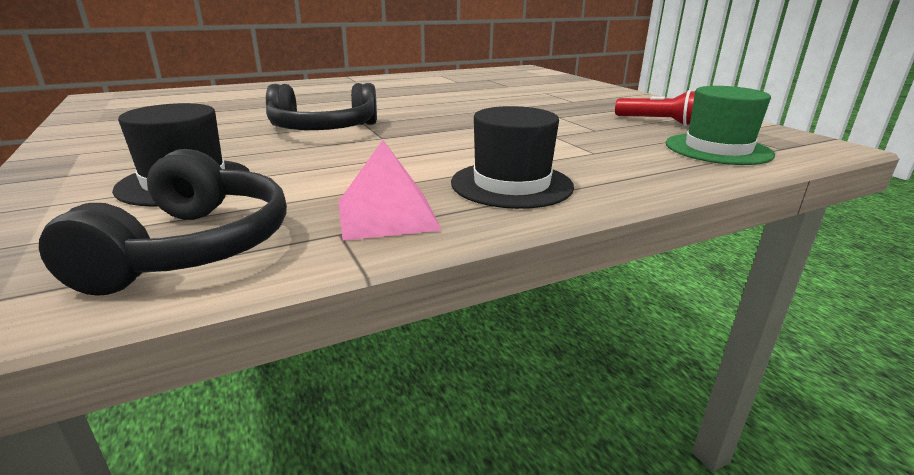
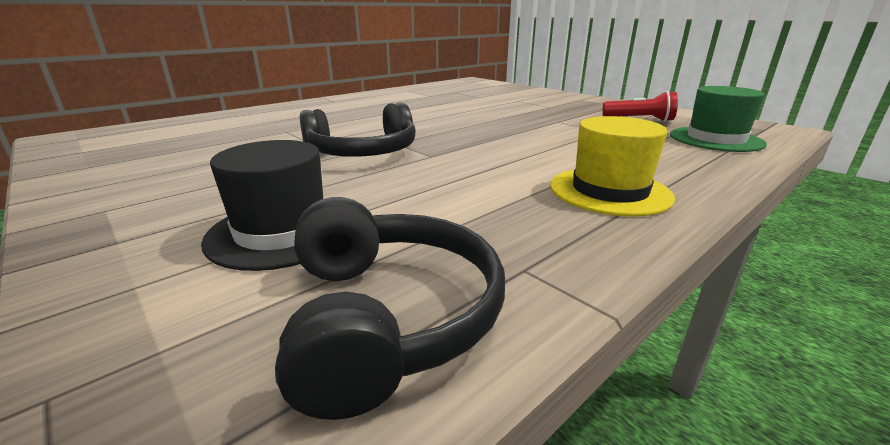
camera: 15 degrees left, 0 degrees up
pink pyramid [338,140,442,241] -> none
black hat [451,106,574,209] -> yellow hat [550,116,675,216]

